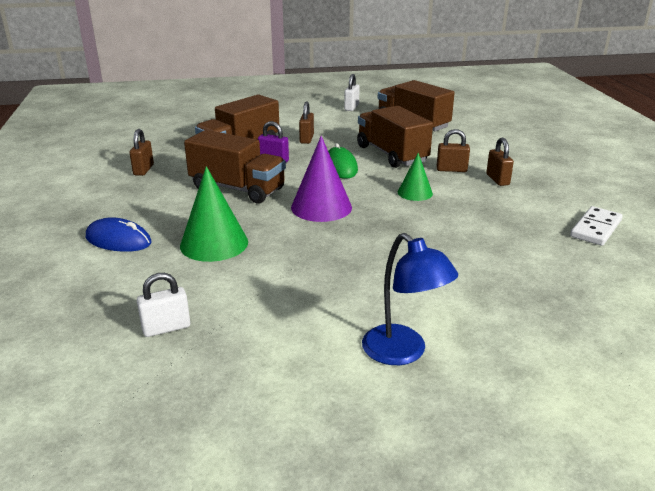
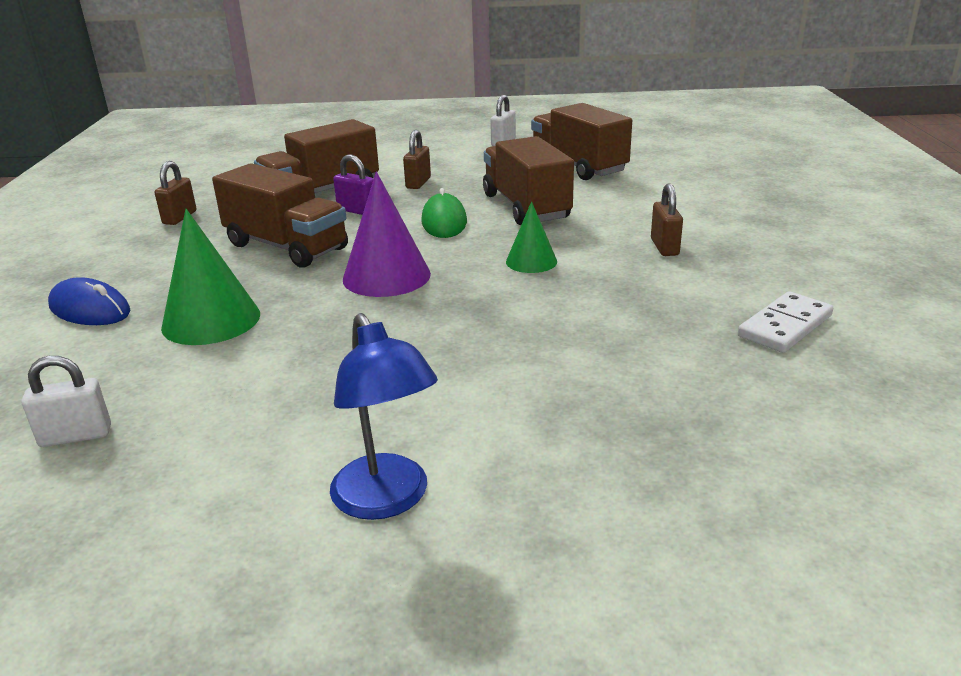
camera: 10 degrees right, 0 degrees up
brown padlock [437,129,470,172] -> none

